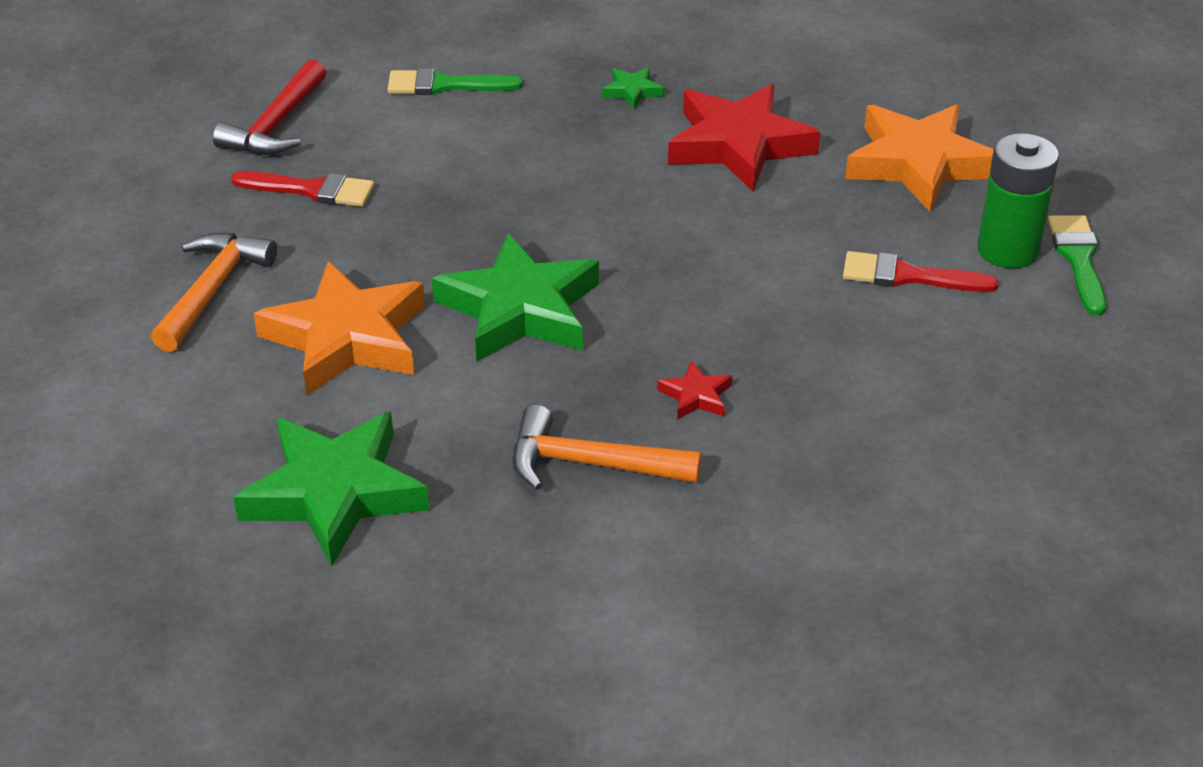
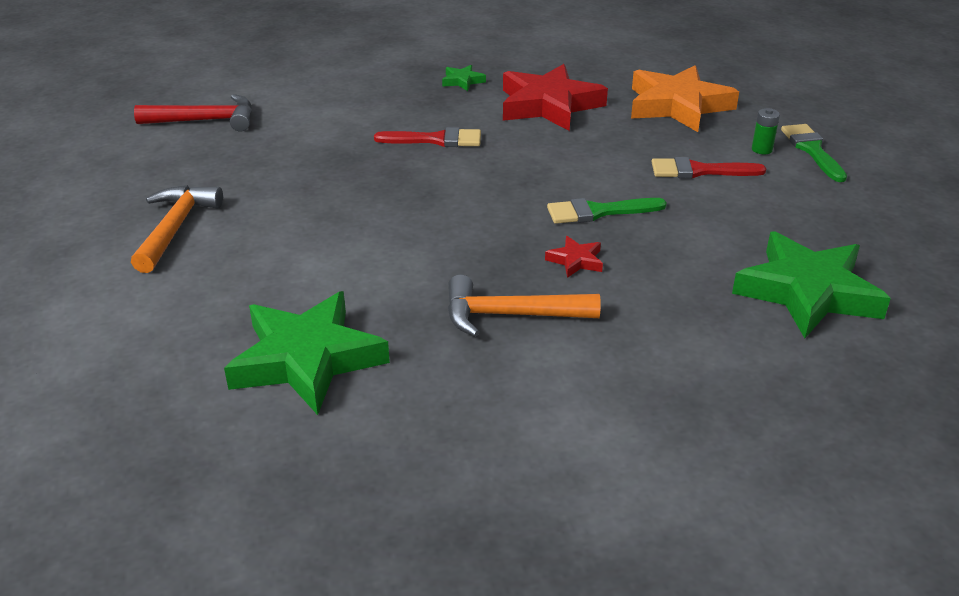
camera: 10 degrees left, 5 degrees down
red hammer [213,59,326,155] -> red hammer turned 105 degrees counterclockwise [134,94,252,132]
red brush [231,171,374,207] -> red brush moved to [374,127,481,147]
orange star [253,261,425,395] -> none
green brush [387,68,523,95] -> green brush moved to [547,198,667,224]
green star [432,233,599,362] -> green star moved to [732,231,891,338]
green battery [977,133,1059,269] -> green battery [752,108,780,154], size x0.47

